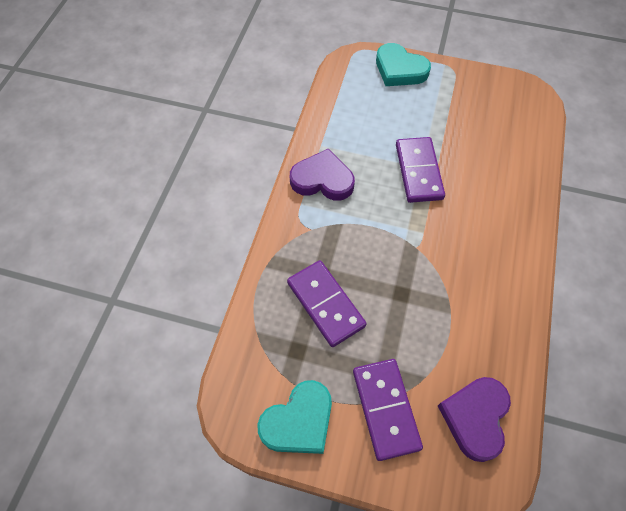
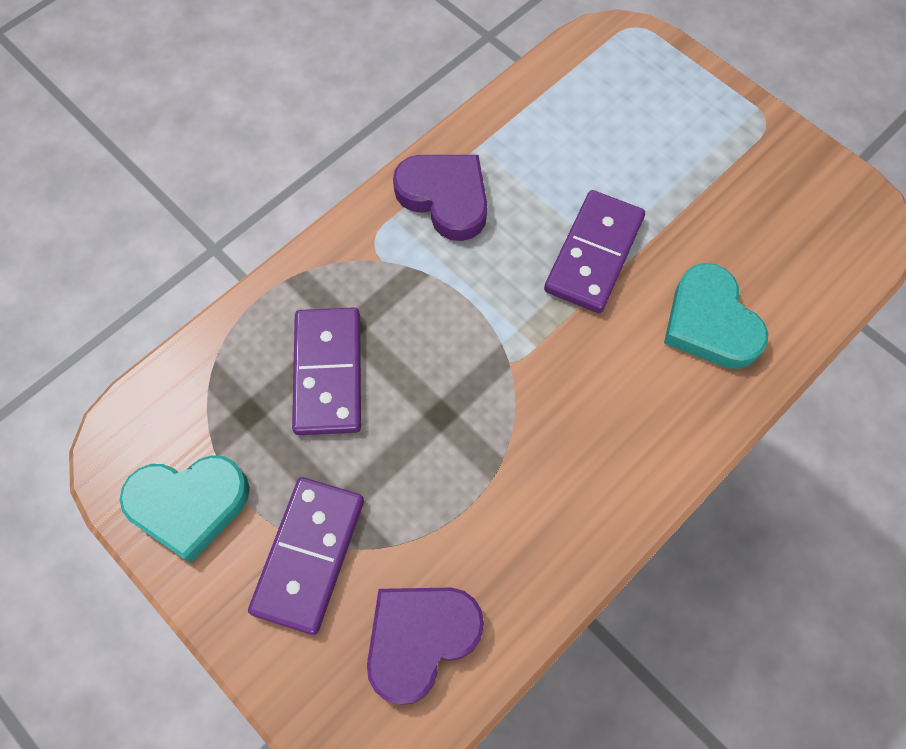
camera: 30 degrees right, 5 degrees up
turquoise heart [376,43,431,86] -> turquoise heart moved to [664,263,768,369]

